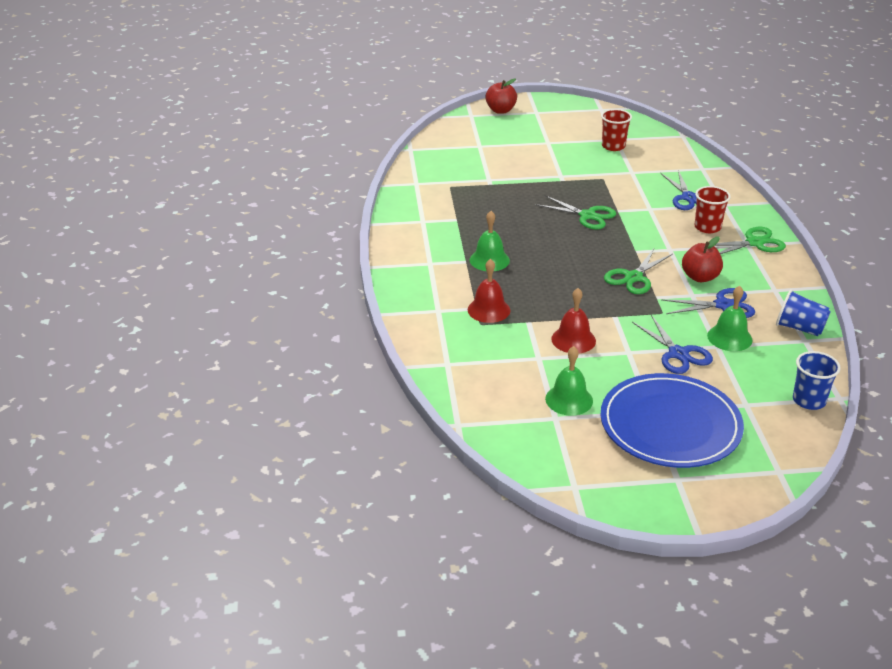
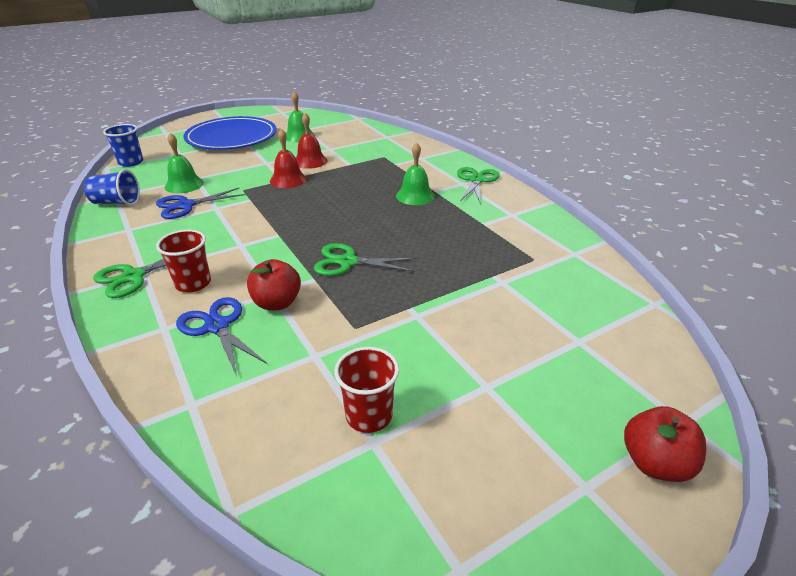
camera: 155 degrees right, 0 degrees up
red bell [468,259,510,323] -> red bell moved to [270,129,307,188]
green scissors [604,249,673,294] -> green scissors moved to [457,167,500,204]
blue scissors [632,315,713,374] -> none
red apple [682,236,723,282] -> red apple moved to [247,259,301,311]

